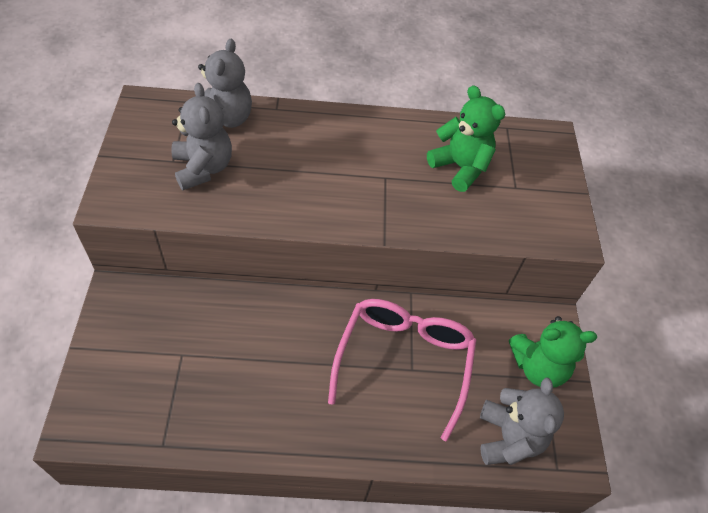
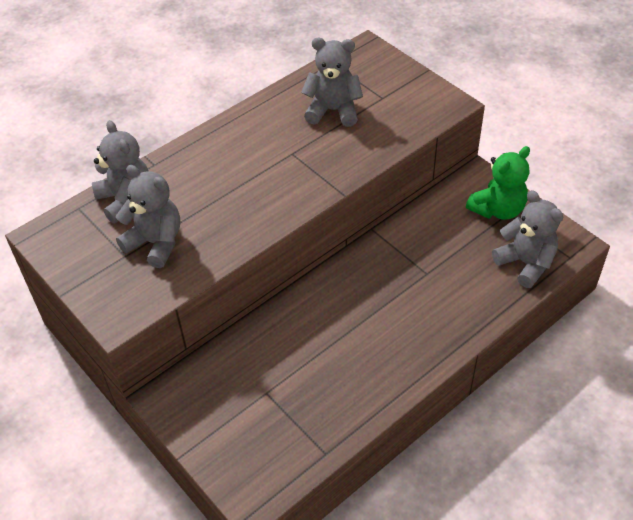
camera: 35 degrees left, 5 degrees down
pink glasses [328,299,476,441] -> none
green teddy bear [427,85,505,192] -> grey teddy bear [301,38,363,127]

